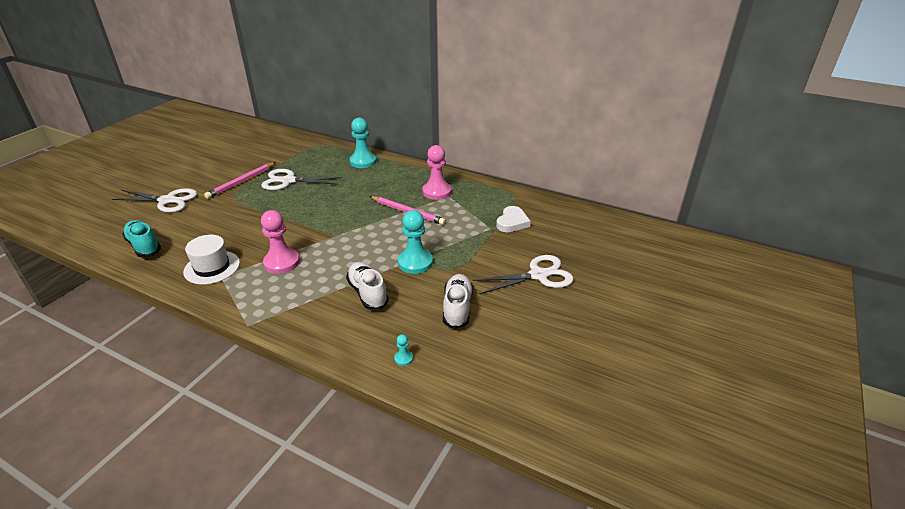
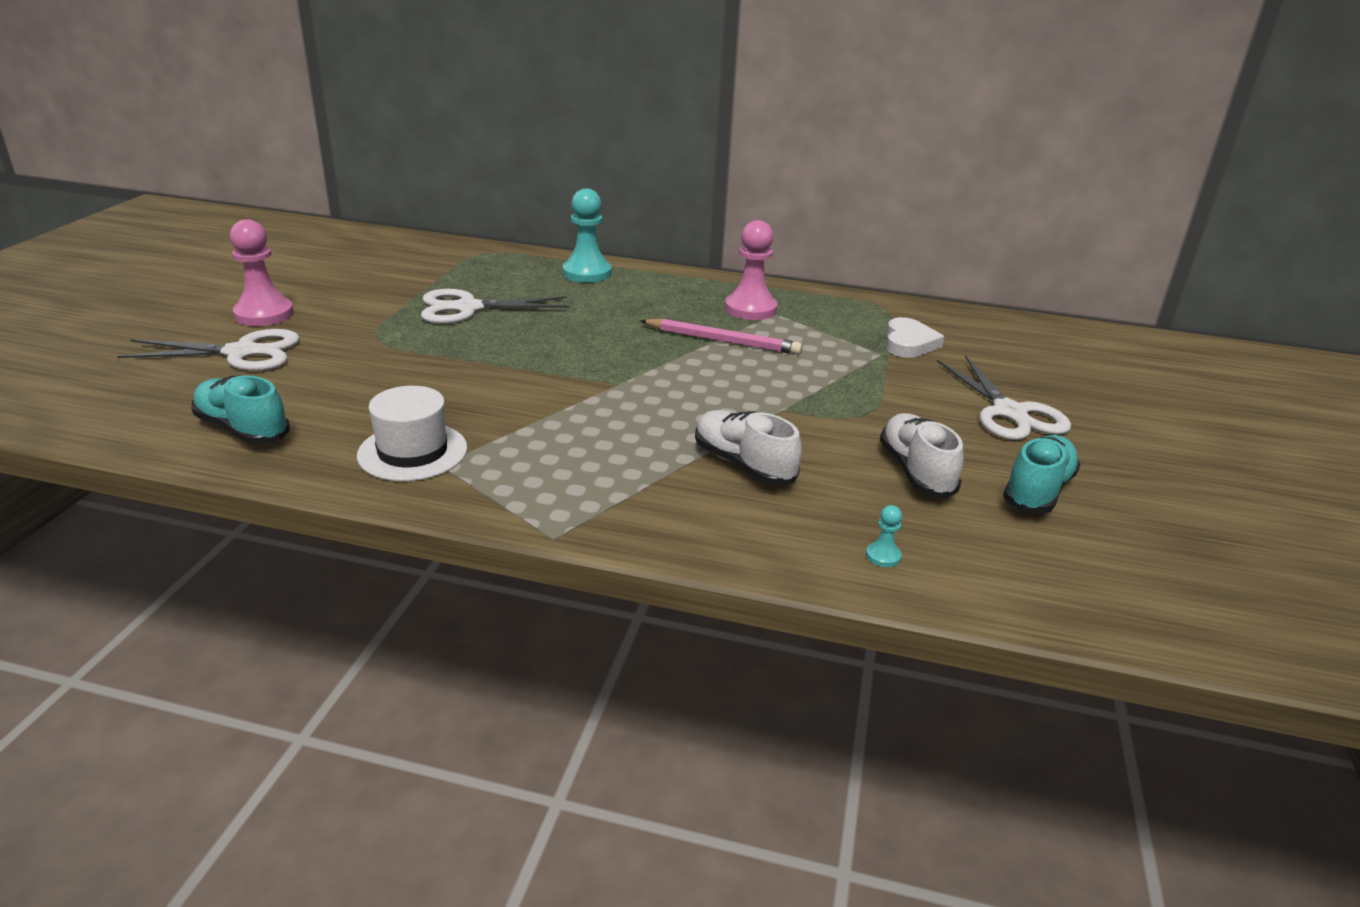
camera: 15 degrees left, 5 degrees down
pink pencil [204,162,276,199] -> none
pink pawn [261,210,300,274] -> pink pawn moved to [230,219,294,326]
turquoise pawn [398,210,433,274] -> none
white scissors [473,255,573,294] -> white scissors turned 105 degrees clockwise [937,355,1071,440]
none -> turquoise shoe [1003,435,1081,514]

